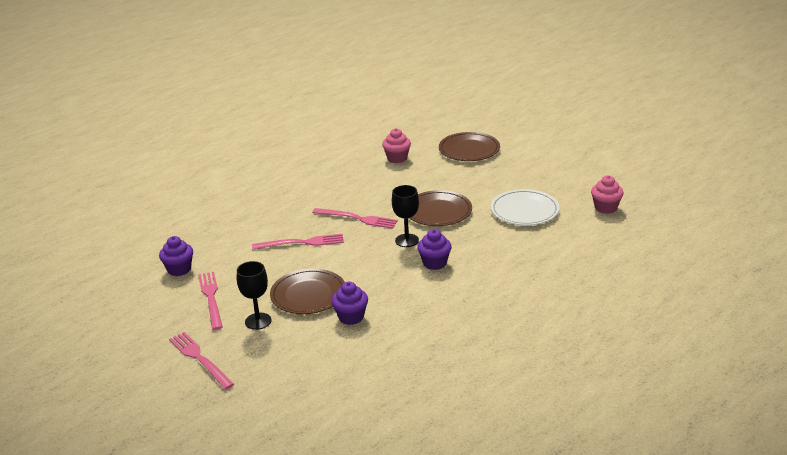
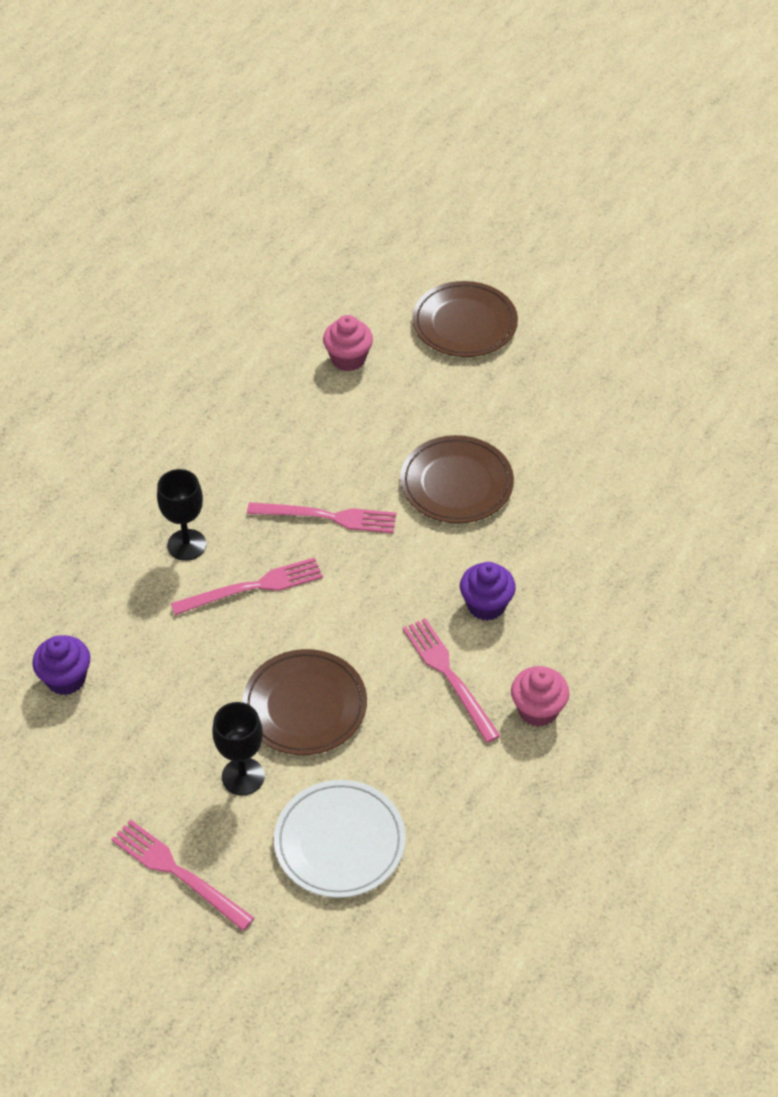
camera: 15 degrees left, 20 degrees up
pink fork [198,272,223,330] -> pink fork moved to [403,618,501,743]
purple cupcake [331,282,368,325] -> none
black goblet [392,185,419,247] -> black goblet moved to [157,469,206,561]
white plate [491,189,559,225] -> white plate moved to [274,780,406,898]
pink cupcake [591,175,623,214] -> pink cupcake moved to [511,666,569,727]

